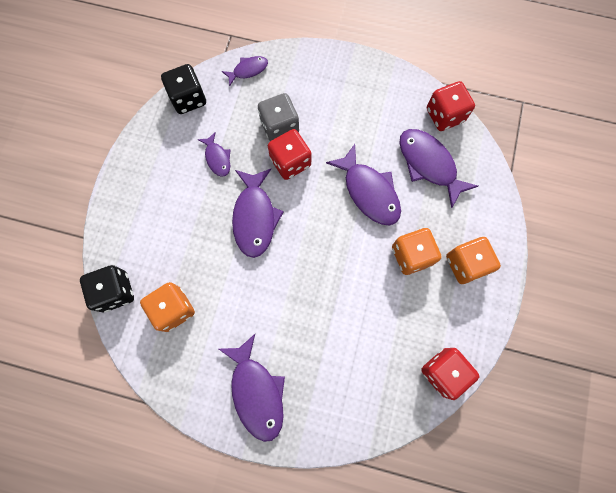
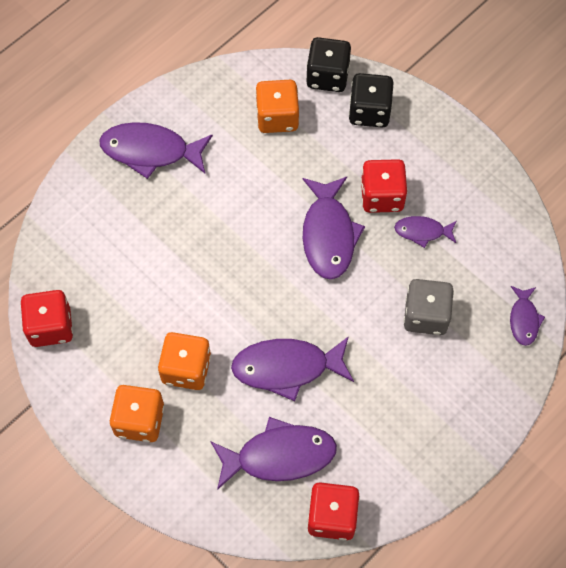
camera: 120 degrees right, 10 degrees down
black dice [161,64,206,114] -> black dice moved to [349,73,394,128]
purple fish [232,169,284,258] -> purple fish turned 120 degrees counterclockwise [302,177,365,280]
red dice [268,129,312,180] -> red dice moved to [361,159,408,213]

